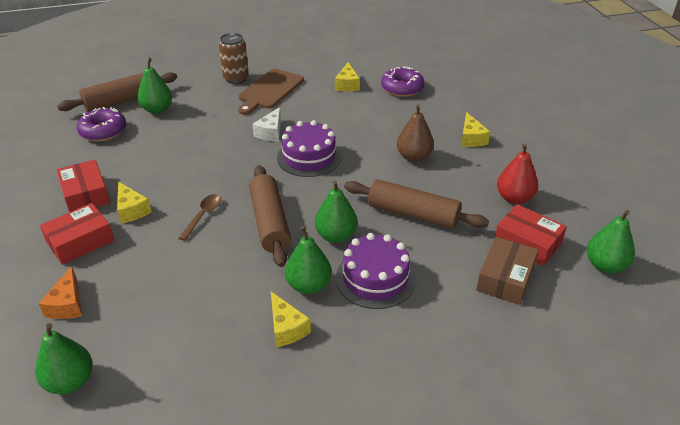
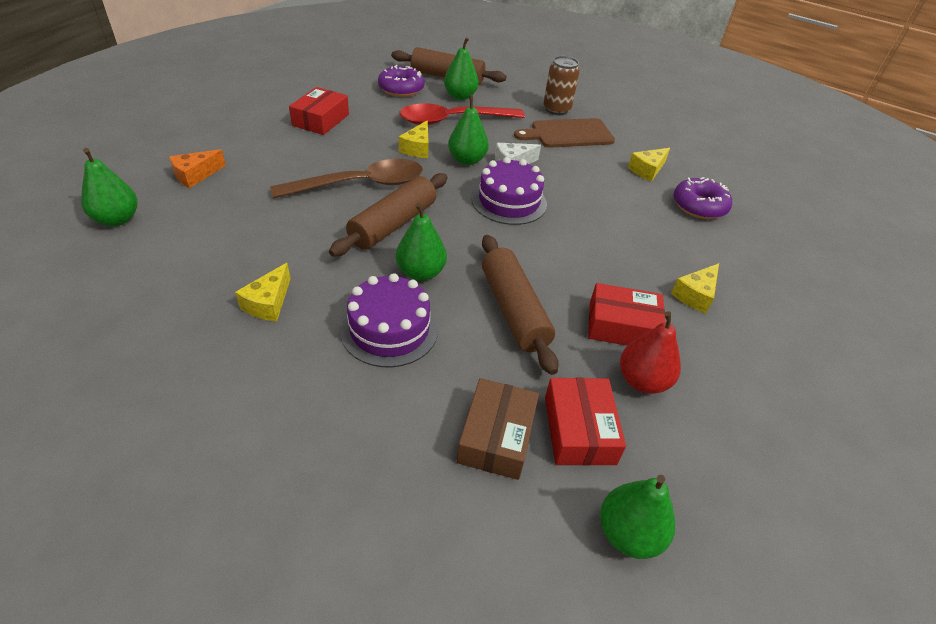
camera: 45 degrees right, 5 degrees up
red box [40,203,115,265] -> red box moved to [588,283,665,346]
yellow cheese [117,182,152,223] -> yellow cheese moved to [399,120,429,158]
brown spoon [178,194,222,241] -> brown spoon [270,159,423,199], size x2.08
green pear [285,226,332,294] -> green pear moved to [448,95,489,165]
brown pear [397,104,434,162] -> none
brown box [476,237,539,305] -> brown box turned 60 degrees counterclockwise [457,378,539,480]
none -> red spoon [399,104,525,125]

